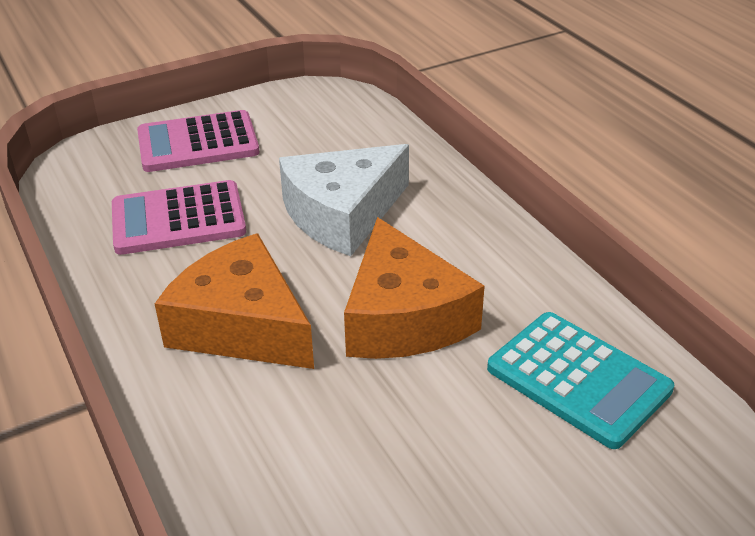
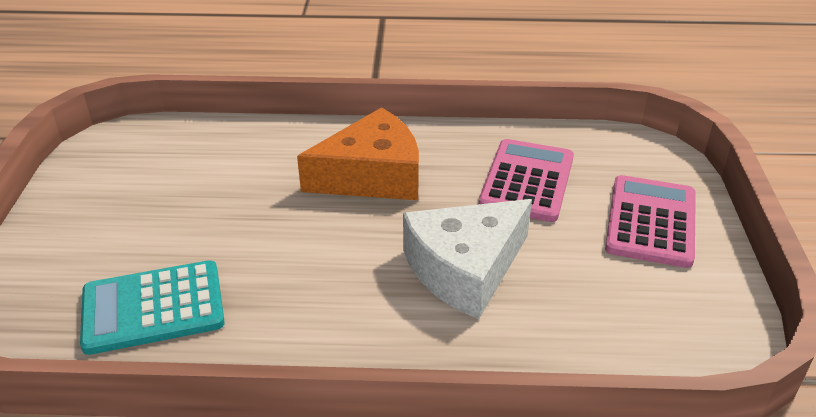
camera: 120 degrees right, 0 degrees up
white cheese [279,144,409,256] -> white cheese turned 120 degrees counterclockwise [403,199,532,319]
orange cheese [344,217,485,359] -> none

